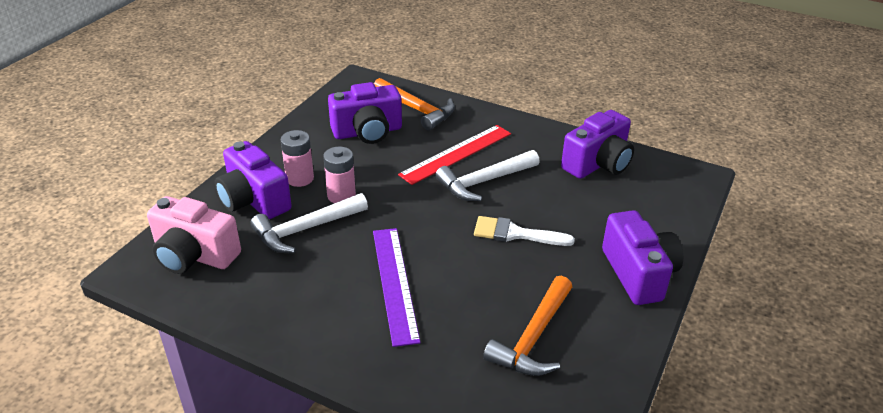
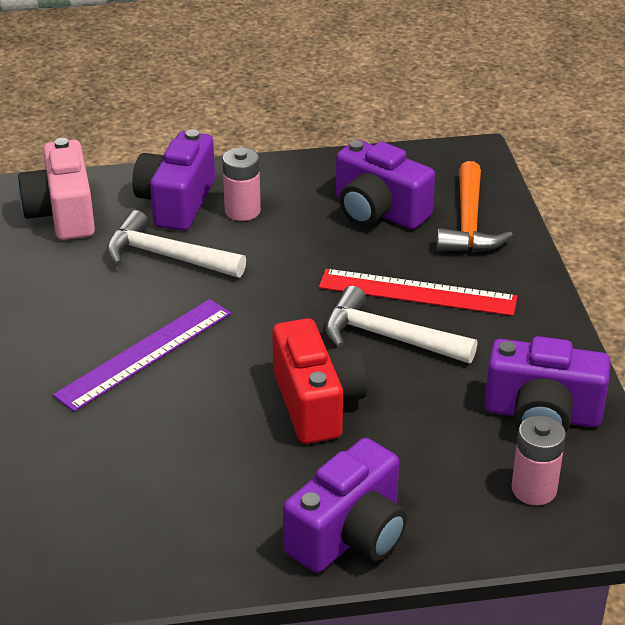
camera: 55 degrees right, 0 degrees up
pink battery [323,147,356,203] -> pink battery moved to [512,416,566,505]
white brush [474,216,575,246] -> red camera [272,318,367,444]
orange hammer [483,276,572,376] -> none

